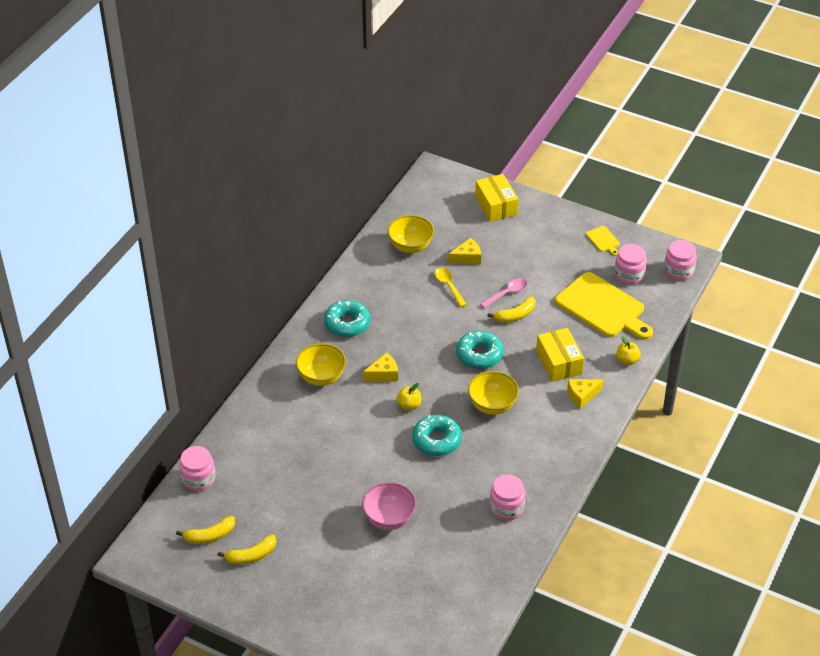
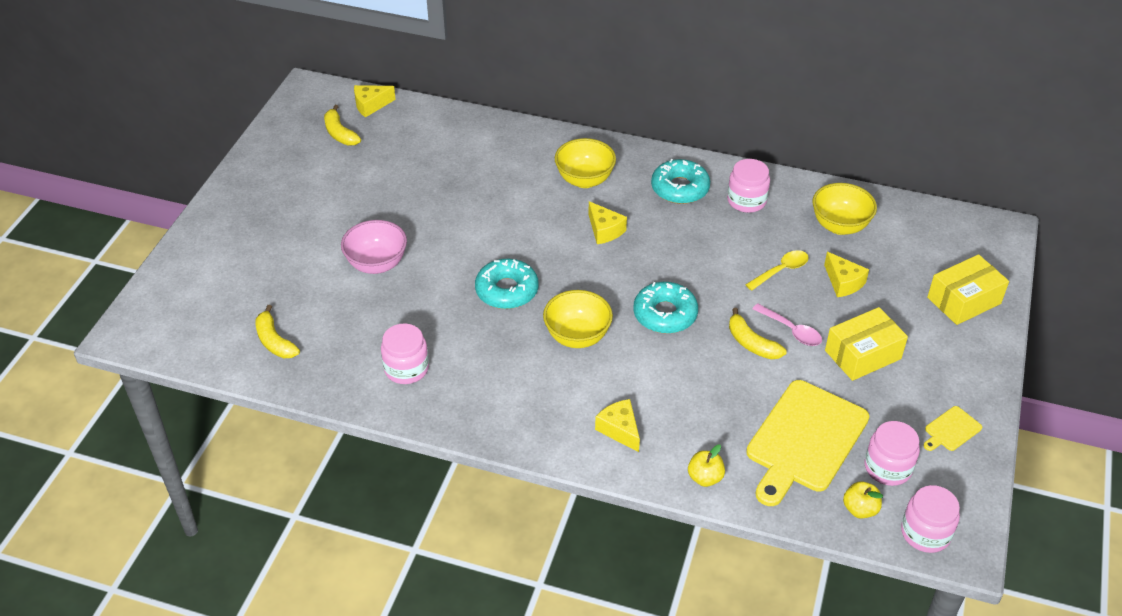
camera: 80 degrees right, 0 degrees up
pink jar [179,446,215,491] -> pink jar moved to [727,159,770,213]
yellow banana [218,534,276,565] -> yellow banana moved to [255,305,300,358]
yellow apple [397,383,421,411] -> yellow apple moved to [843,481,883,519]
yellow box [536,328,584,382] -> yellow box moved to [825,307,908,381]
none -> yellow cheese [354,85,396,118]

